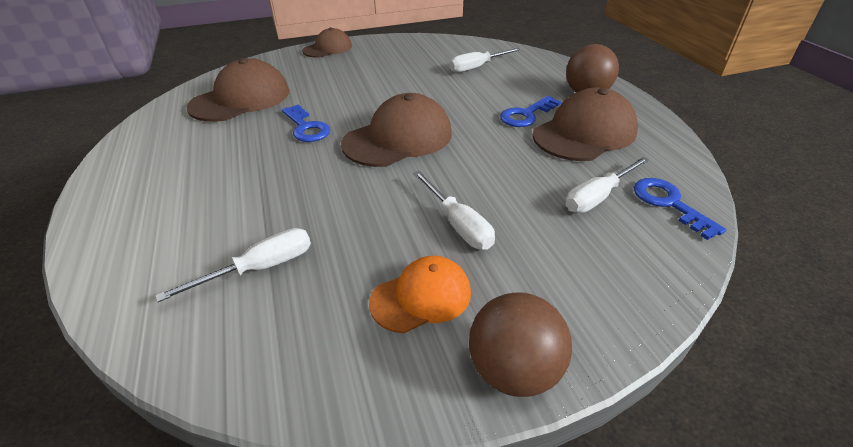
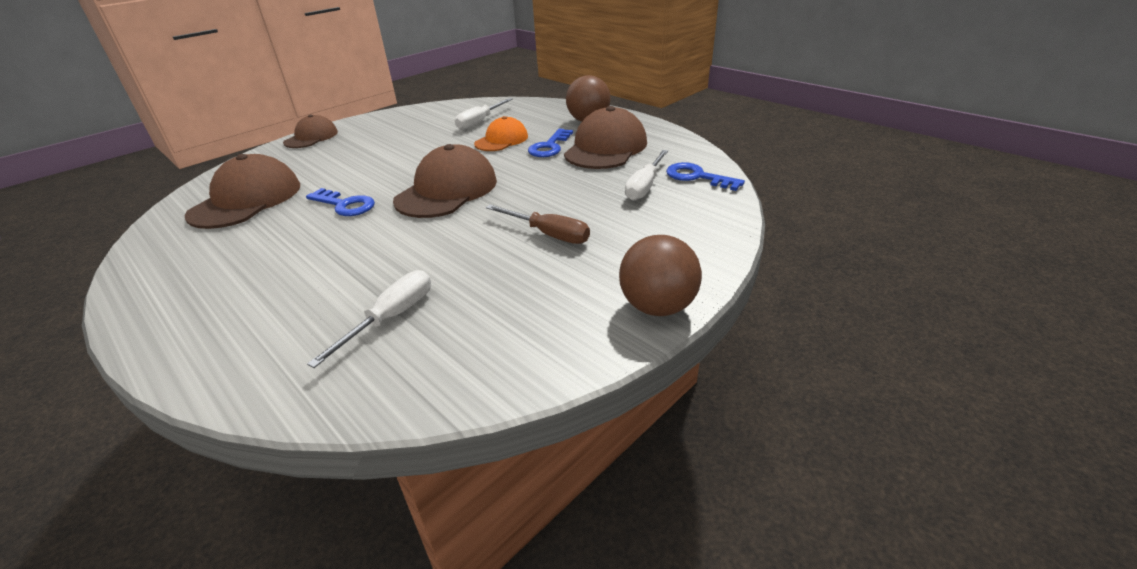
camera: 25 degrees left, 5 degrees down
orange cap [369,256,471,333] -> orange cap moved to [474,116,528,151]
white screwdriver [413,171,495,250] -> brown screwdriver [486,205,590,244]

